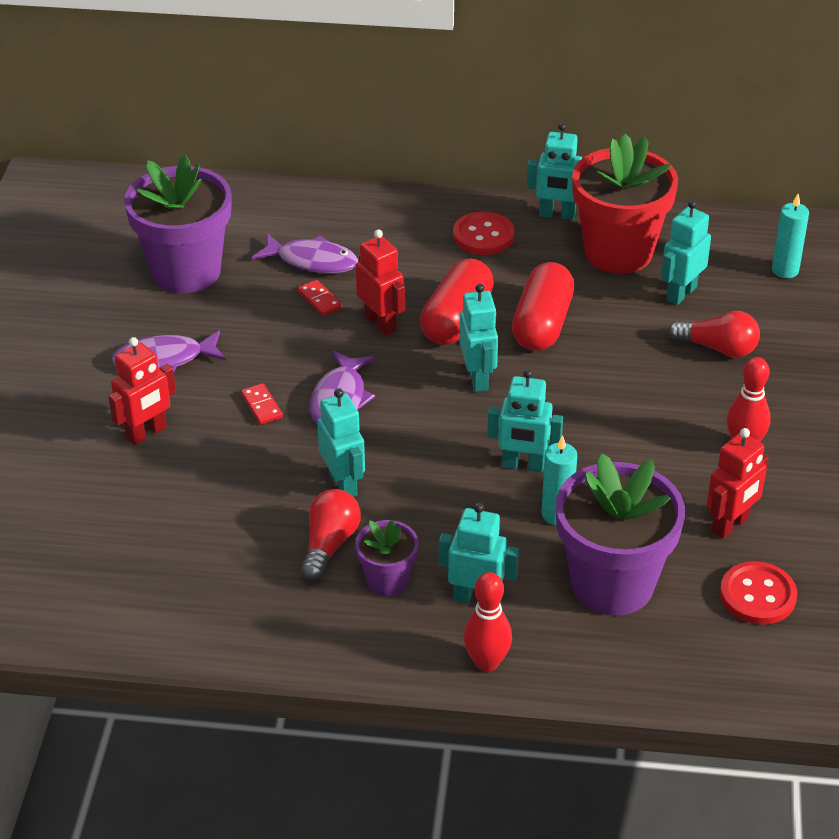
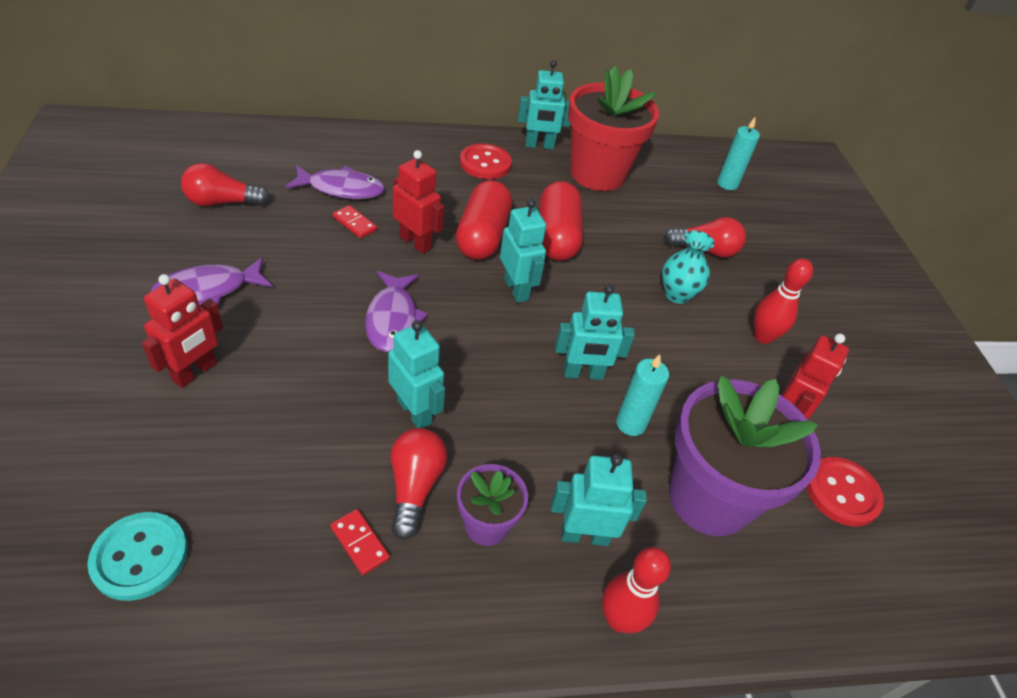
camera: 20 degrees left, 5 degrees up
purple flower pot [124,155,231,293] -> red light bulb [181,163,270,206]
red domino [241,383,283,425] -> red domino moved to [331,509,390,575]
turquoise robot [661,200,711,305] -> none
none -> turquoise button [87,512,188,601]
none -> turquoise vase [662,230,715,304]

